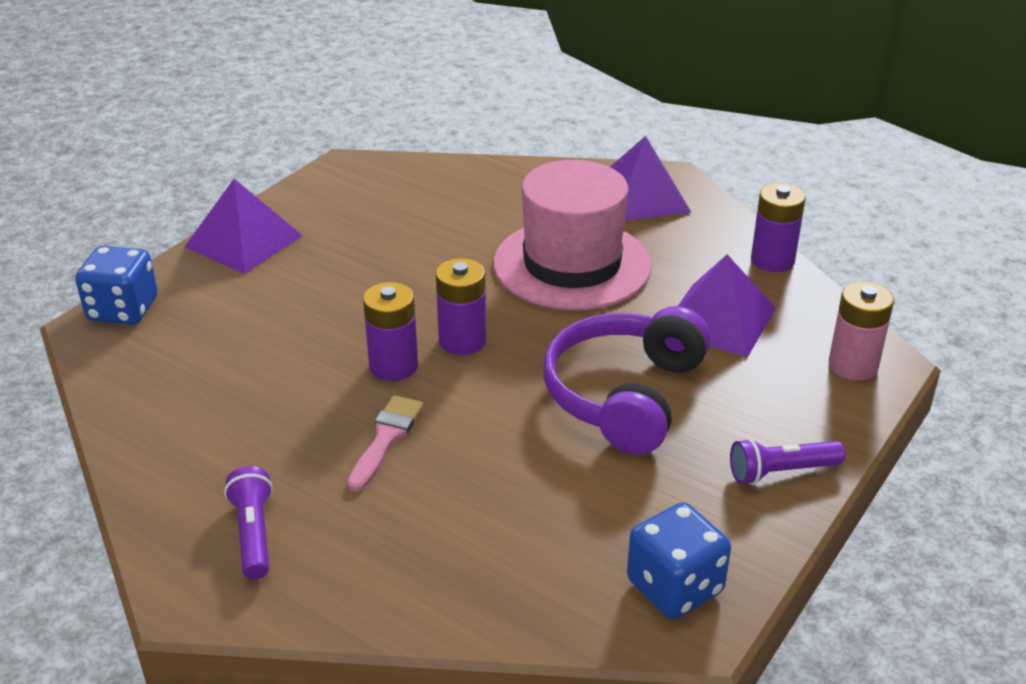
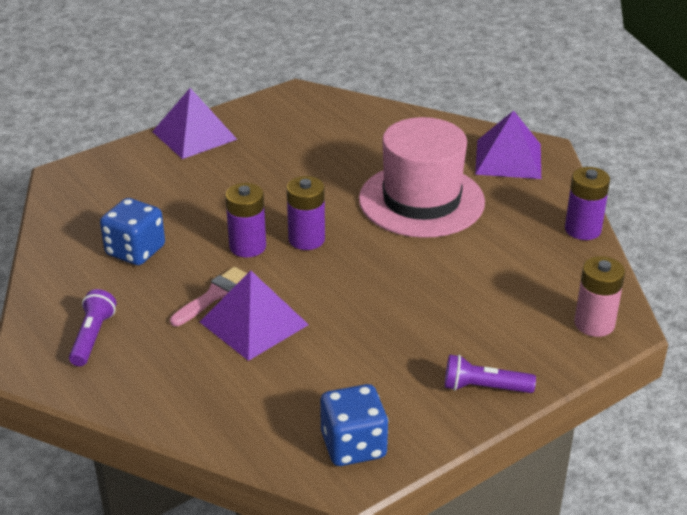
camera: 20 degrees right, 0 degrees up
blue dice [75,246,158,325] -> blue dice moved to [100,198,165,265]
purple headphones [543,306,711,454] -> none
purple pyramid [678,255,776,357] -> purple pyramid moved to [200,270,309,361]

